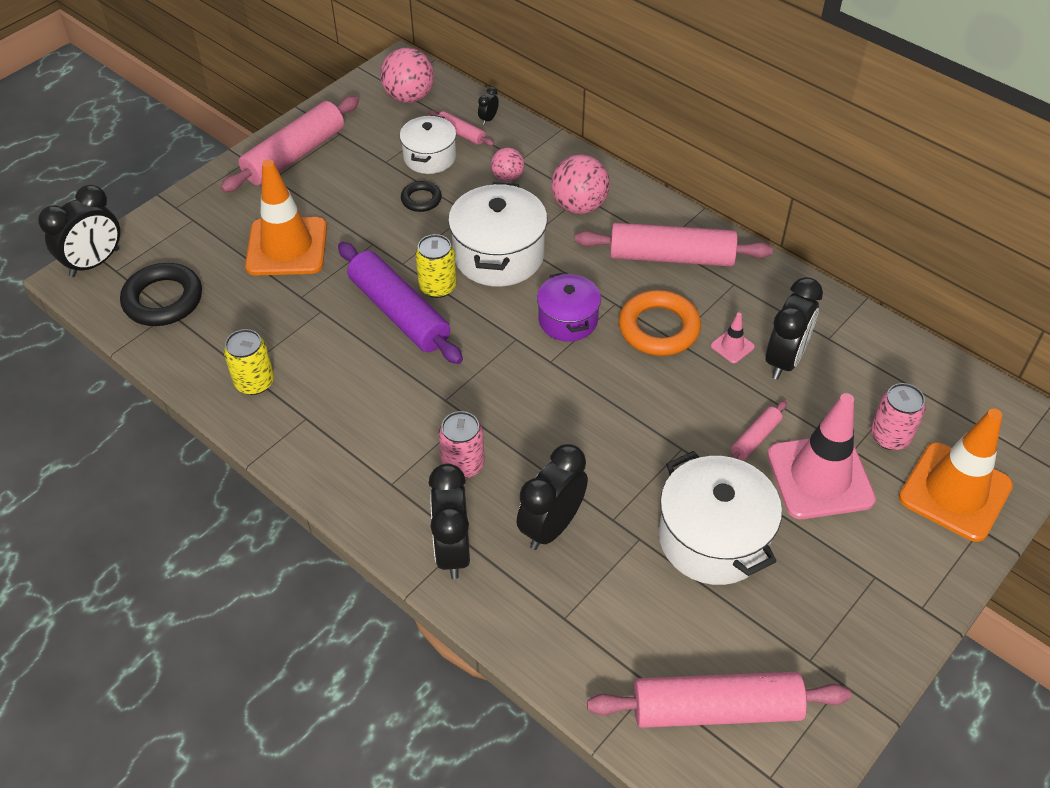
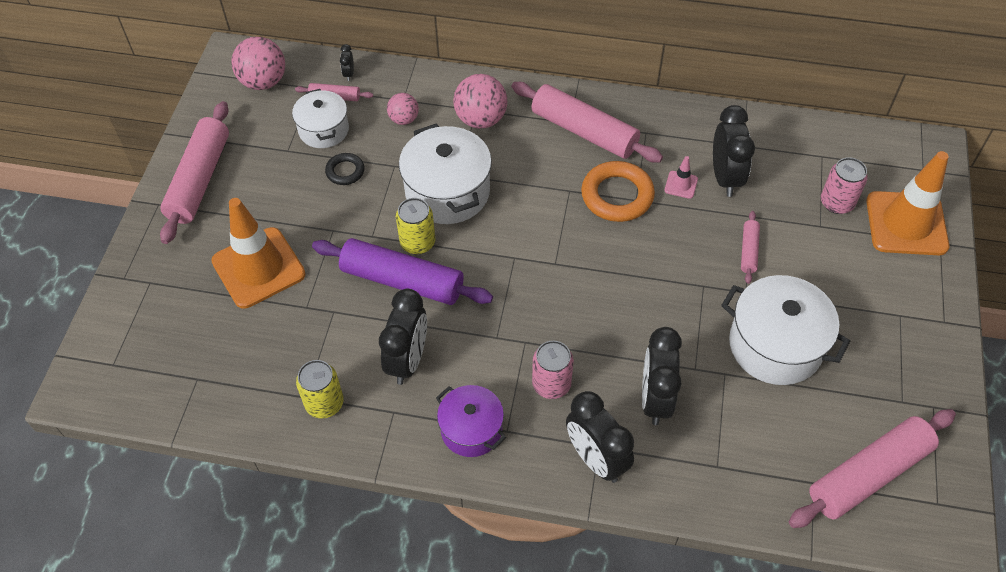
camera: 30 degrees left, 5 degrees up
black clock [38,185,120,277] -> black clock moved to [379,289,427,385]
black ring [120,263,202,326] -> none
purple pot [537,272,601,342] -> purple pot moved to [436,385,506,457]
pink rolling pin [575,223,773,266] -> pink rolling pin turned 60 degrees clockwise [511,82,663,162]
pink traffic cone [767,393,876,519] -> none

